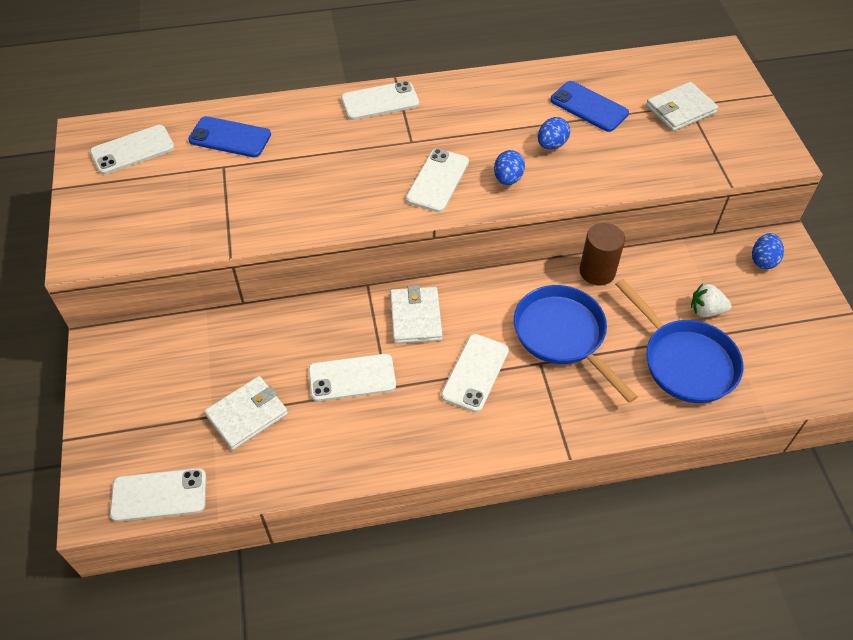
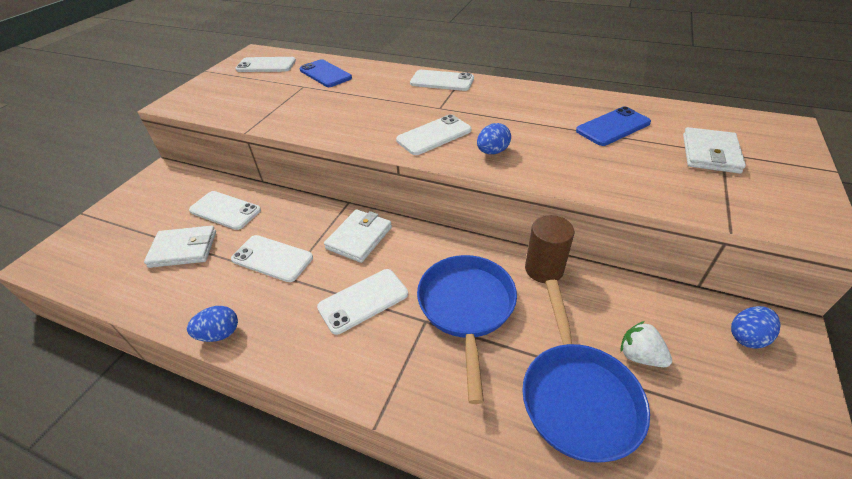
camera: 35 degrees right, 10 degrees down
white phone [110,468,206,522] -> white phone moved to [189,191,261,230]
blue egg [538,117,570,150] -> blue egg moved to [187,306,238,342]
blue phone [550,81,629,132] -> blue phone turned 75 degrees clockwise [576,107,651,146]
white wallet [646,82,718,131] -> white wallet turned 75 degrees counterclockwise [683,127,746,174]

